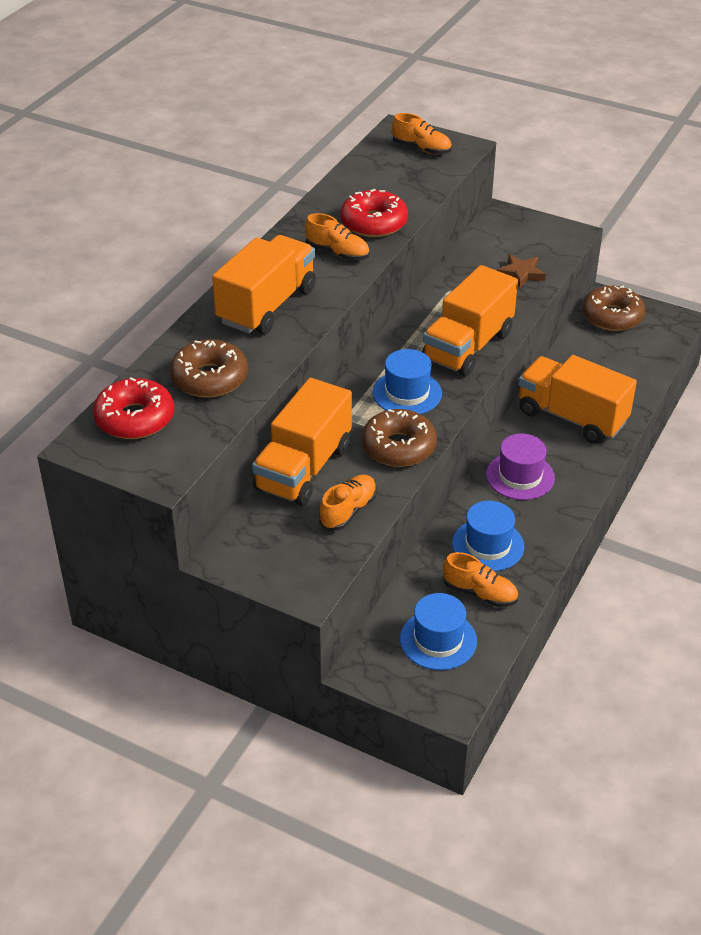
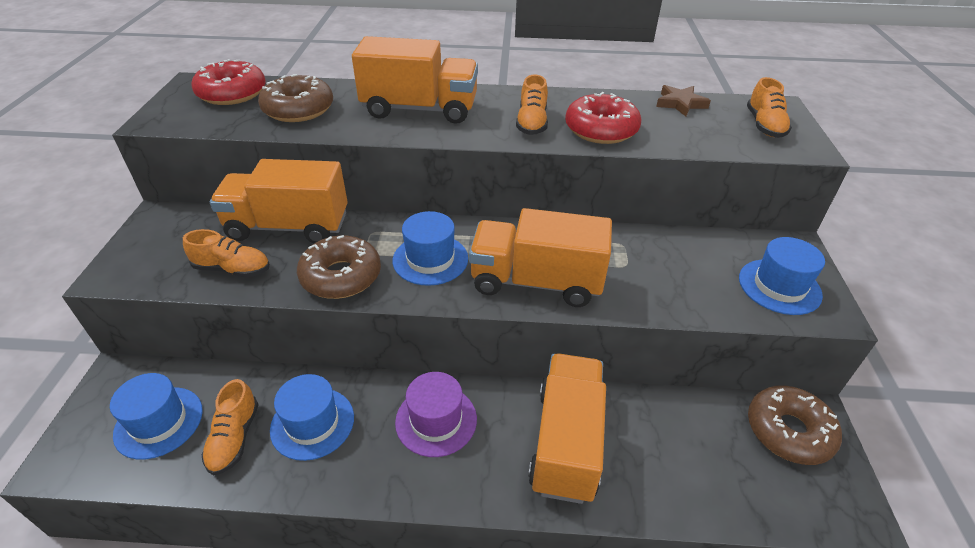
camera: 65 degrees right, 0 degrees up
brown star [497,254,546,289] -> brown star moved to [656,85,711,116]
none -> blue hat [739,237,825,315]

